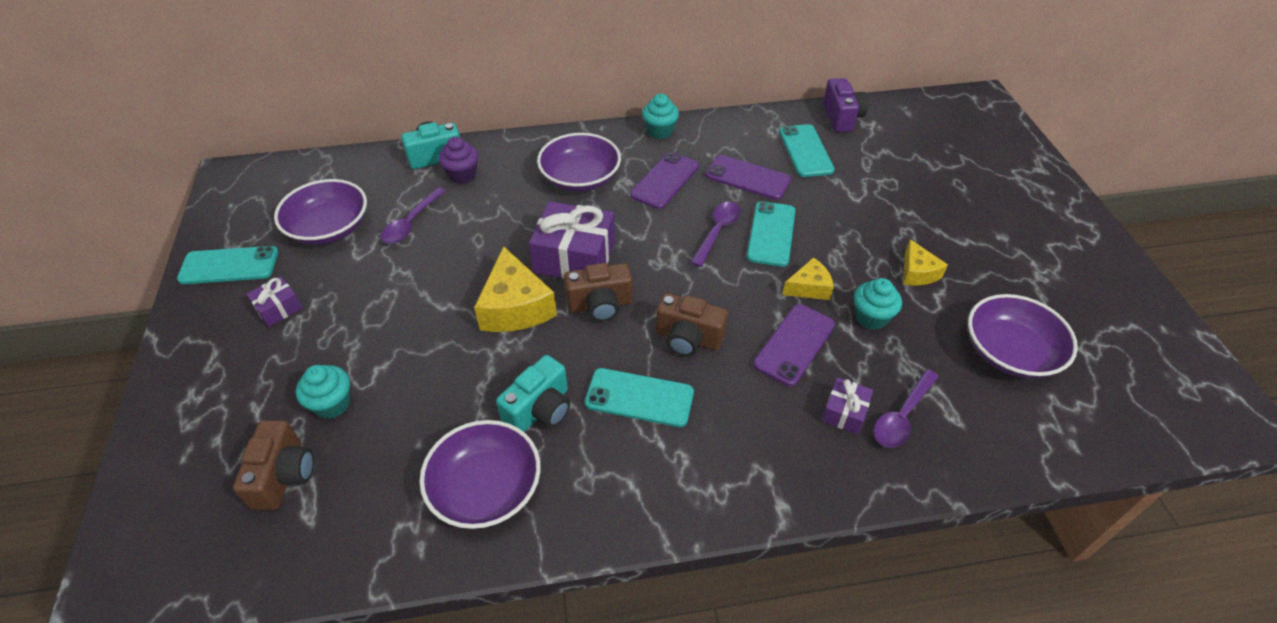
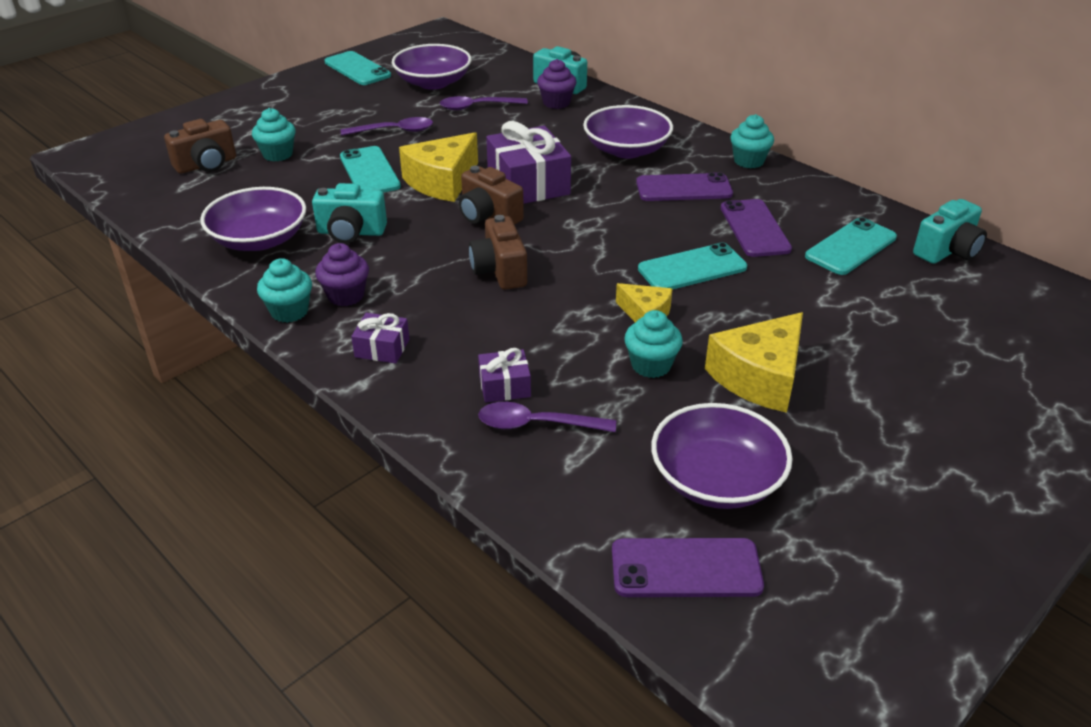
camera: 55 degrees right, 10 degrees down
purple gift [246,276,303,327] -> purple gift moved to [351,313,409,363]
turquoise phone [585,368,694,427] -> turquoise phone moved to [340,146,401,193]
purple spoon [690,202,741,267] -> purple spoon moved to [341,117,433,136]
purple phone [753,304,835,386] -> purple phone moved to [612,538,764,597]
purple camera [823,78,869,132] -> turquoise camera [913,199,987,264]
yellow cheese [903,240,948,285] -> yellow cheese [705,312,803,413], size x1.76
none -> turquoise cupcake [257,258,312,323]
none -> purple cupcake [315,243,369,306]

